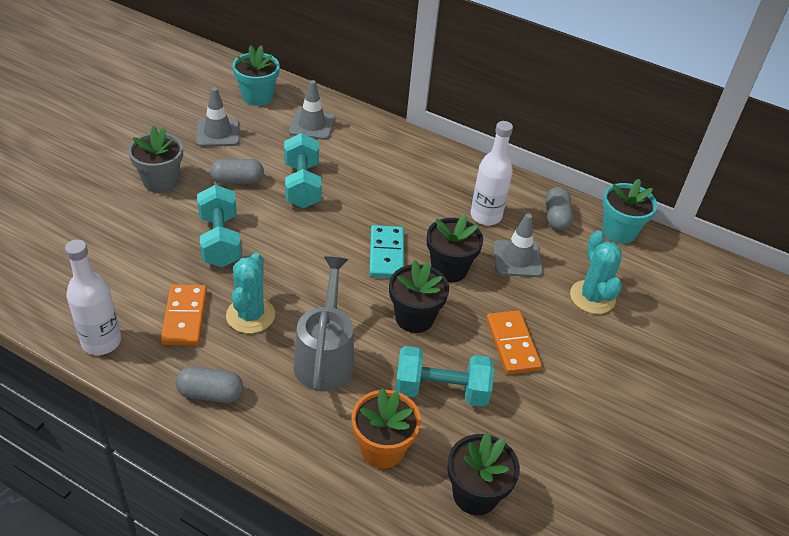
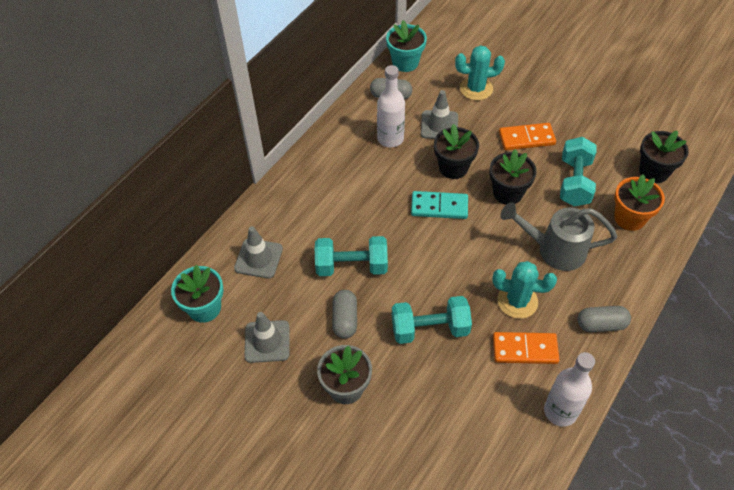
camera: 80 degrees left, 10 degrees up
grey capsule [175,366,243,403] -> grey capsule turned 75 degrees clockwise [577,306,631,332]

